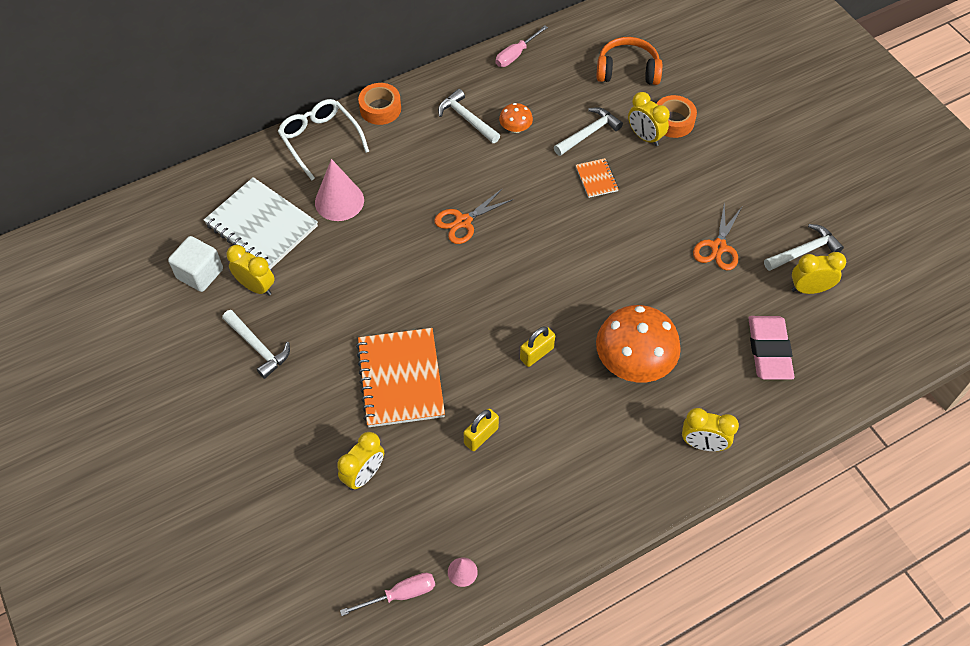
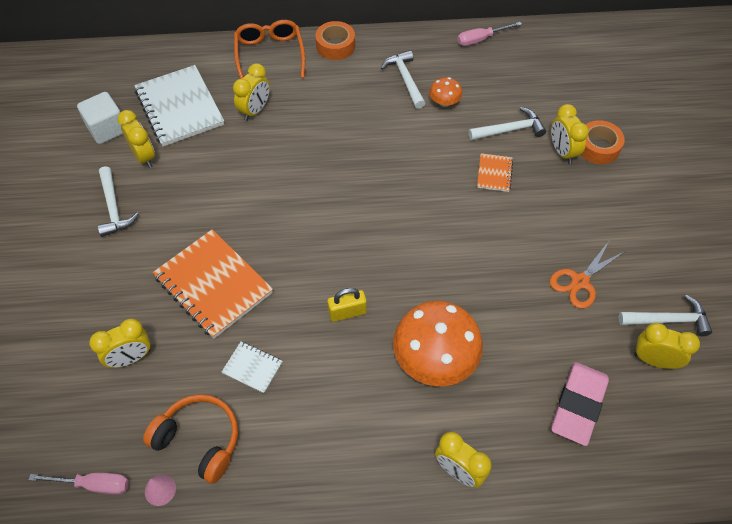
camera: 25 degrees right, 0 degrees up
white glasses [277,99,369,180] -> orange glasses [234,20,305,79]
pink cone [315,159,364,221] -> yellow clock [233,63,270,121]
orange notebook [356,328,445,427] -> orange notebook turned 60 degrees counterclockwise [153,229,273,339]
orange scissors [434,188,514,244] -> none
yellow padlock [463,409,499,451] -> white notebook [222,342,282,393]
orange headphones [597,37,662,85] -> orange headphones moved to [143,394,238,484]

